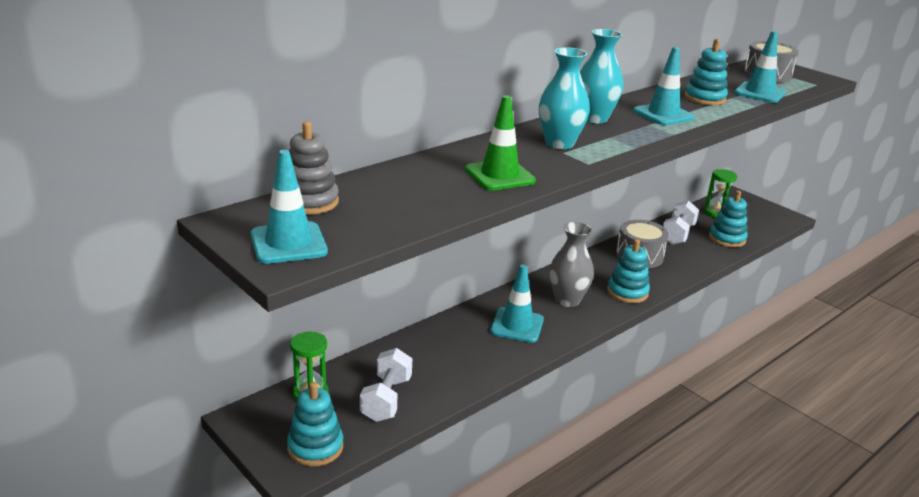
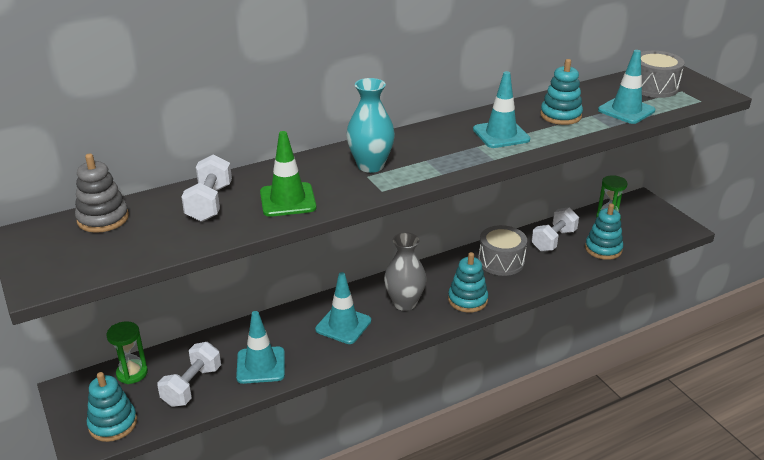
camera: 15 degrees right, 5 degrees up
turquoise traffic cone [251,150,328,264] -> turquoise traffic cone moved to [236,311,285,384]
turquoise vase [580,29,623,123] -> none
none -> white dumbbell [181,155,232,222]

